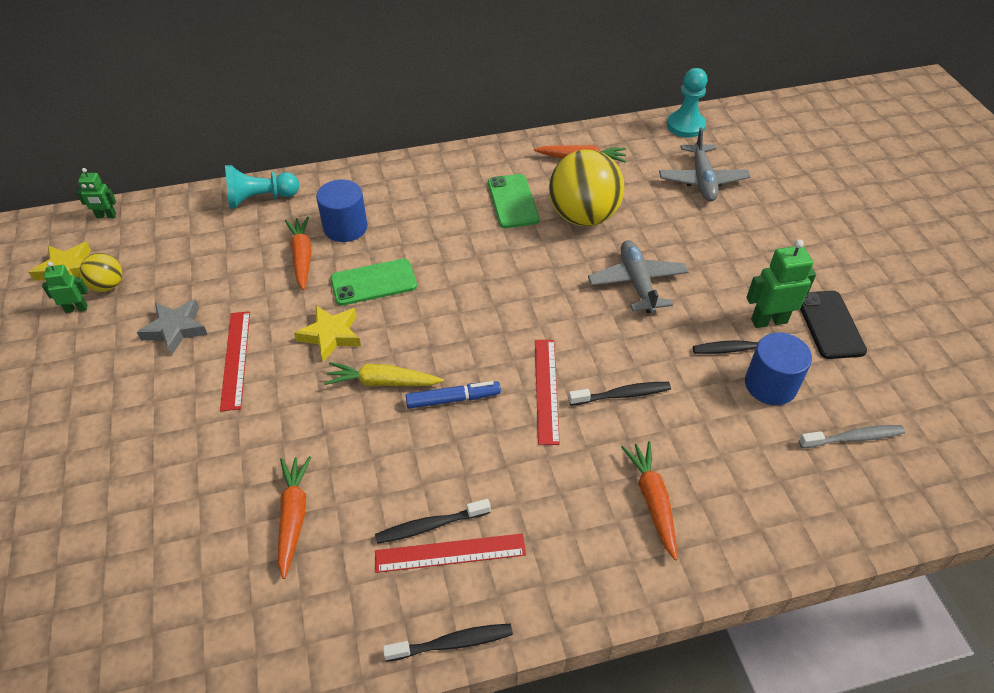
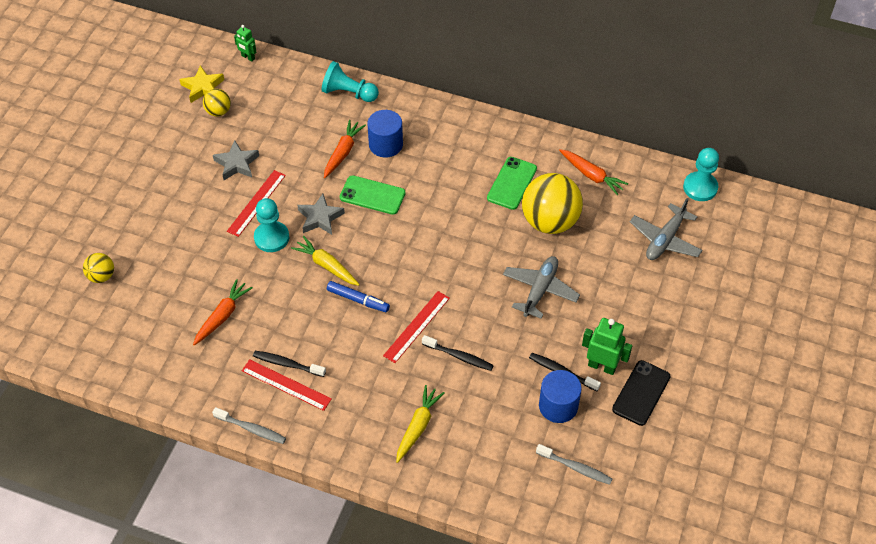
camera: 35 degrees right, 5 degrees up
green robot [42,262,88,313] -> none
yellow star [294,306,361,362] -> grey star [297,194,345,235]
black toothbrush [383,624,513,662] -> grey toothbrush [212,407,286,444]
orange carrot [621,441,678,561] -> yellow carrot [396,385,445,463]
none -> yellow ball [83,253,114,283]
none -> turquoise pawn [254,198,289,252]

